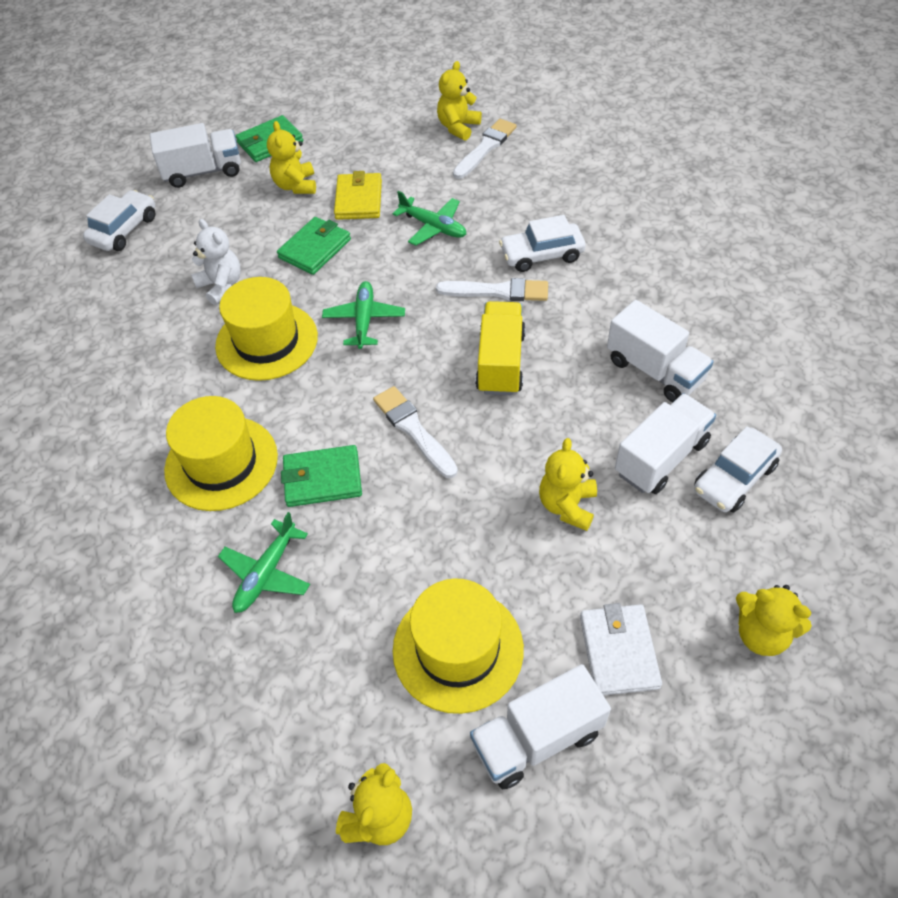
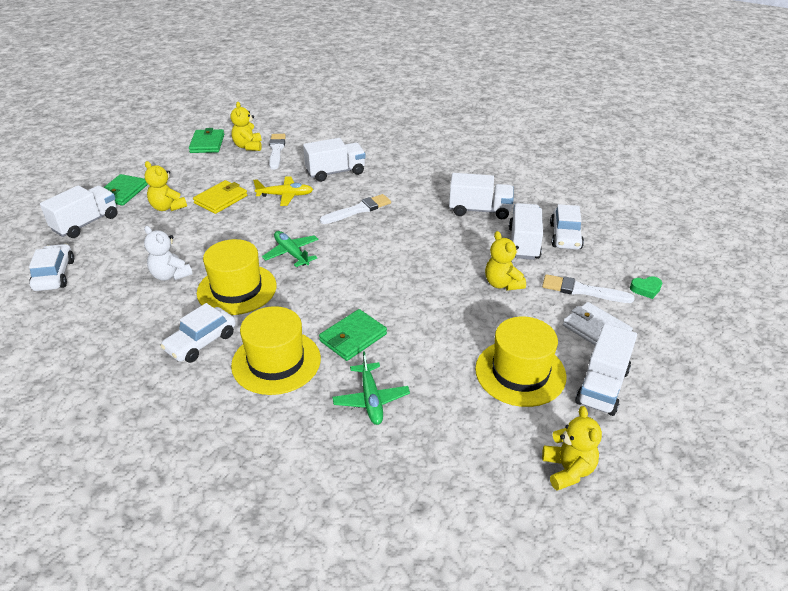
camera: 40 degrees left, 15 degrees down
white teddy bear [191,219,241,305] -> white teddy bear turned 150 degrees counterclockwise [144,226,193,281]
green wallet [277,217,351,275] -> green wallet moved to [189,128,224,153]
yellow wallet [334,171,382,220] -> yellow wallet turned 75 degrees clockwise [193,180,247,214]
white brush [373,386,458,478] -> white brush moved to [542,274,635,303]
green plane [393,191,466,246] -> yellow plane [253,176,313,206]
yellow truck [475,301,526,395] -> none
white car [499,215,586,272] -> white car moved to [161,303,236,363]
yellow teddy bear [736,585,812,656] -> green heart [630,276,662,299]
none -> white truck [303,138,366,182]

